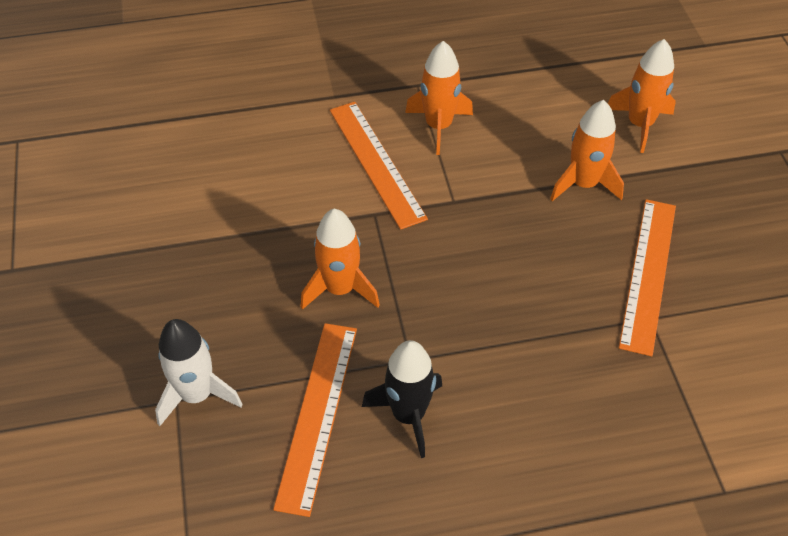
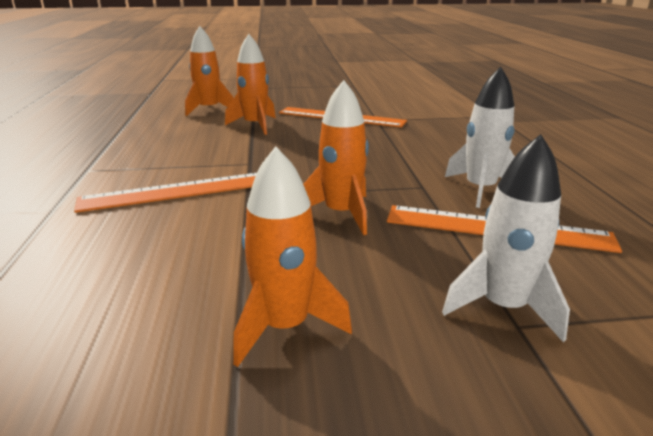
camera: 85 degrees left, 25 degrees down
black rocket [362,340,442,458] -> white rocket [445,67,515,208]
orange rocket [405,41,473,155] -> orange rocket moved to [233,146,352,367]

